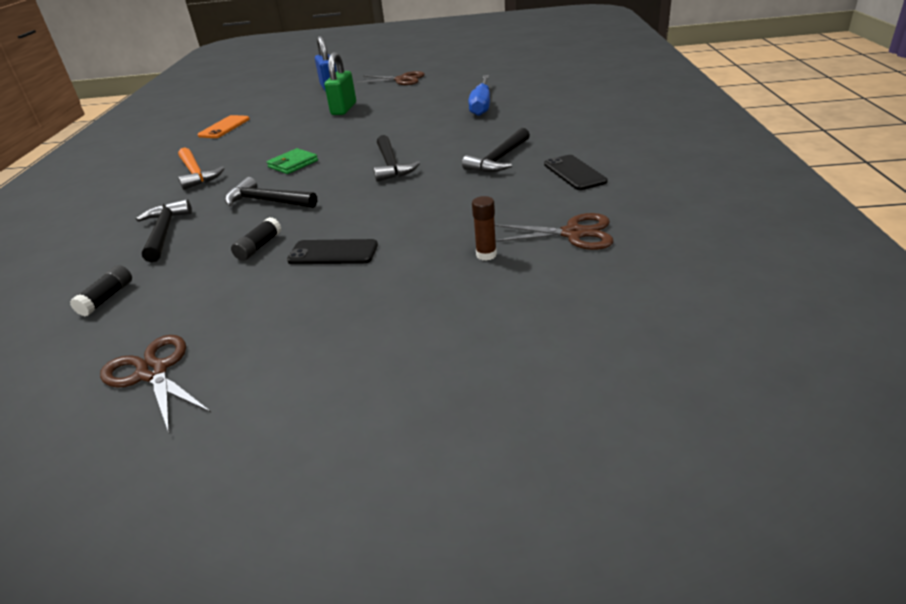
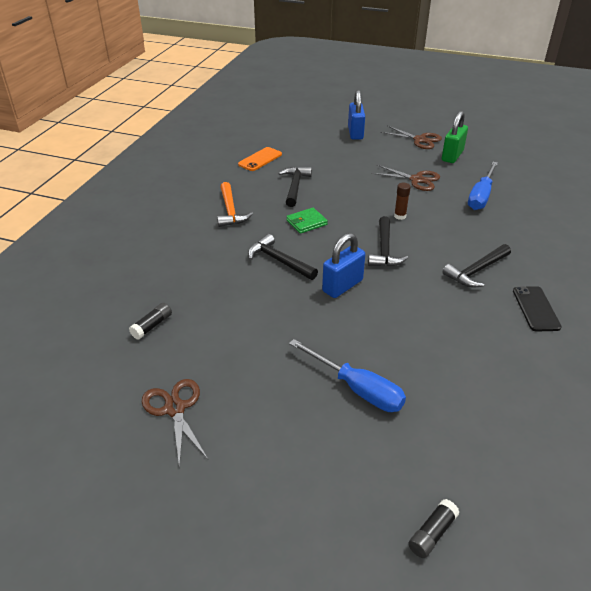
camera: 15 degrees right, 5 degrees up
black hammer [136,199,192,262] -> black hammer moved to [278,166,312,207]
black glue stick [231,217,282,261] -> black glue stick moved to [408,499,459,558]
black phone [287,239,378,264] -> none
green padlock [324,52,356,115] -> green padlock moved to [442,111,468,163]
brown glue stick [472,196,497,261] -> brown glue stick moved to [394,183,411,220]
brown scissors [495,213,613,250] -> brown scissors moved to [371,165,440,191]
none -> blue screwdriver [289,339,406,412]
none -> blue padlock [322,233,365,298]

